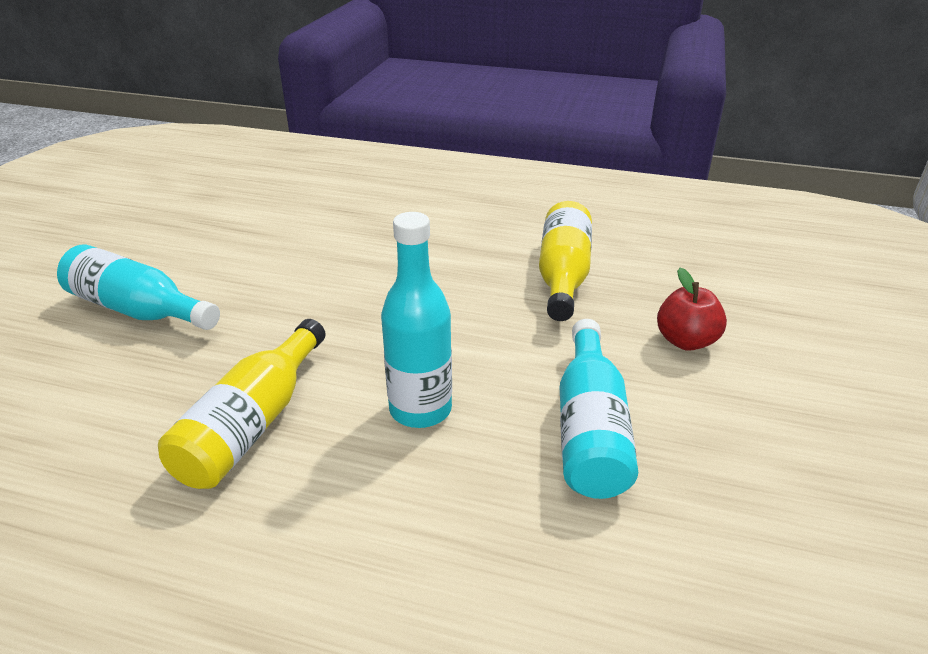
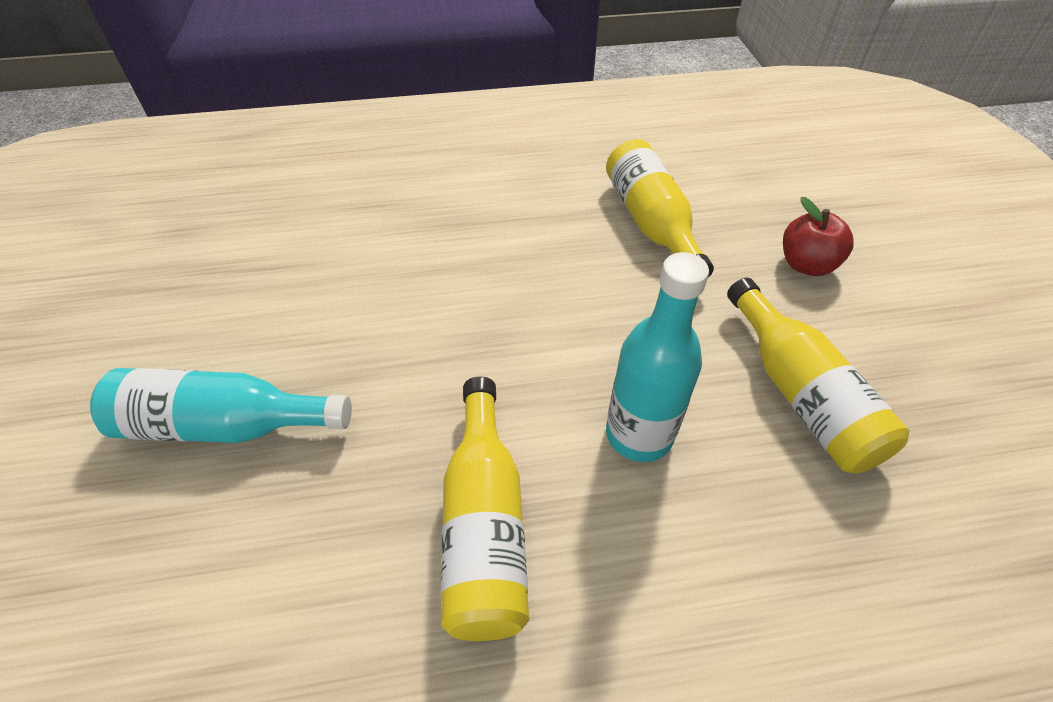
camera: 25 degrees left, 15 degrees up
turquoise bottle [560,319,638,499] -> yellow bottle [727,278,909,473]

